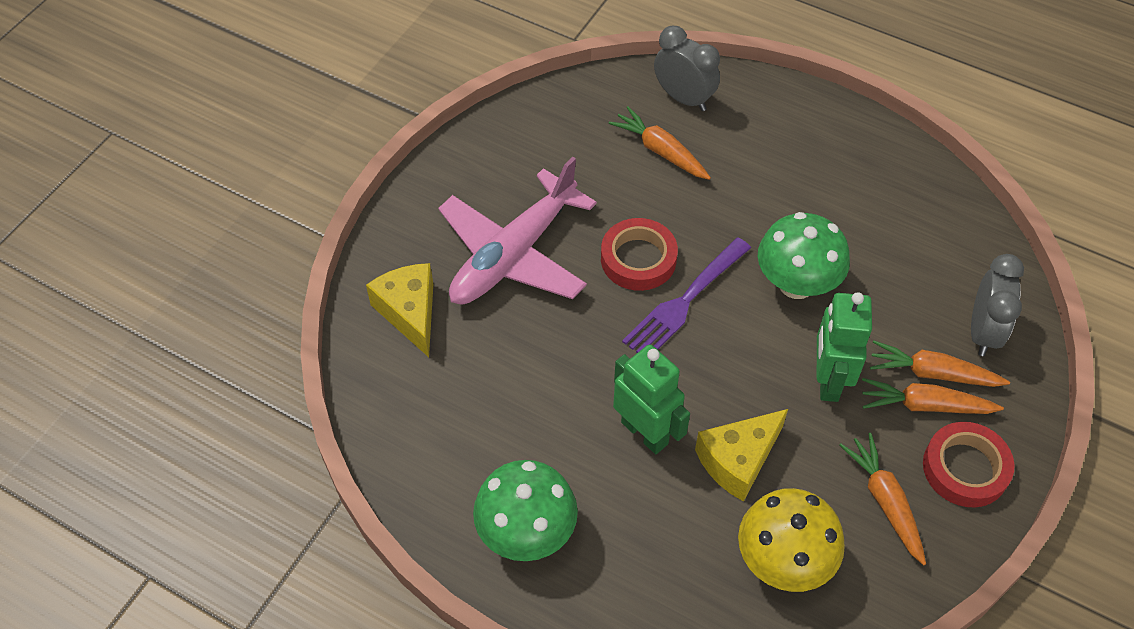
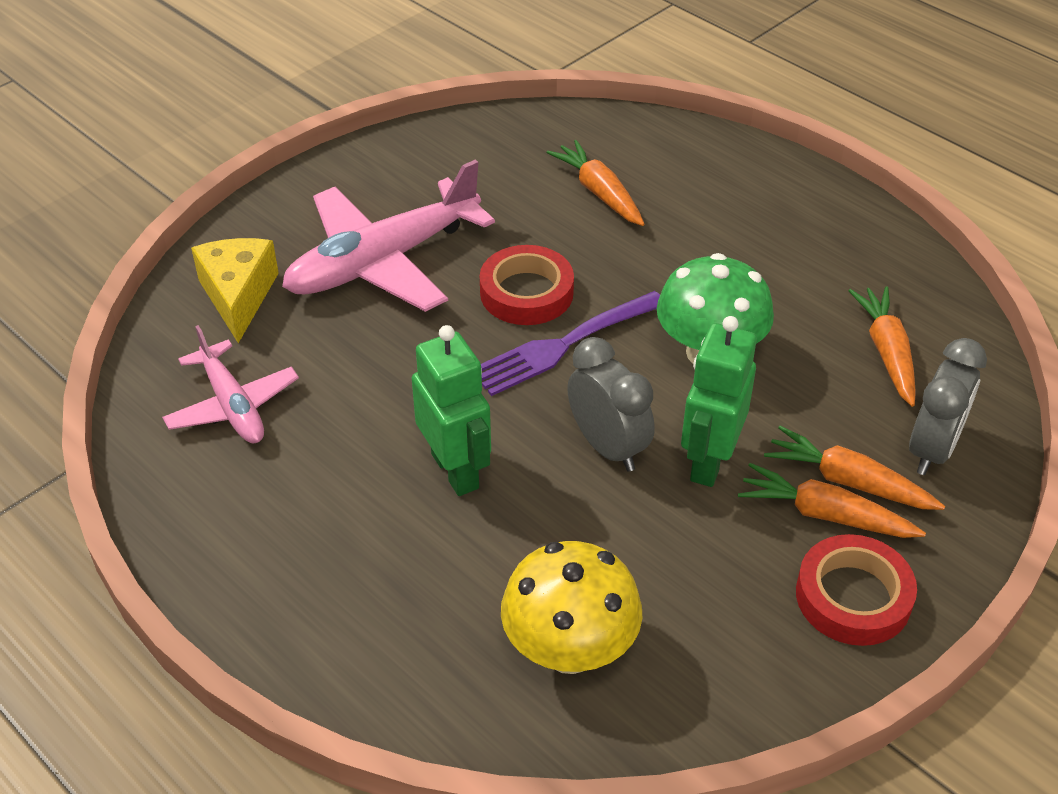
camera: 15 degrees right, 10 degrees down
green mushroom [473,460,578,561] -> none
grey clock [654,26,720,111] -> grey clock moved to [567,337,655,472]
yellow cheese [695,409,788,502] -> none
orange carrot [840,433,926,565] -> orange carrot moved to [849,286,916,407]
none -> pink plane [162,325,299,443]

